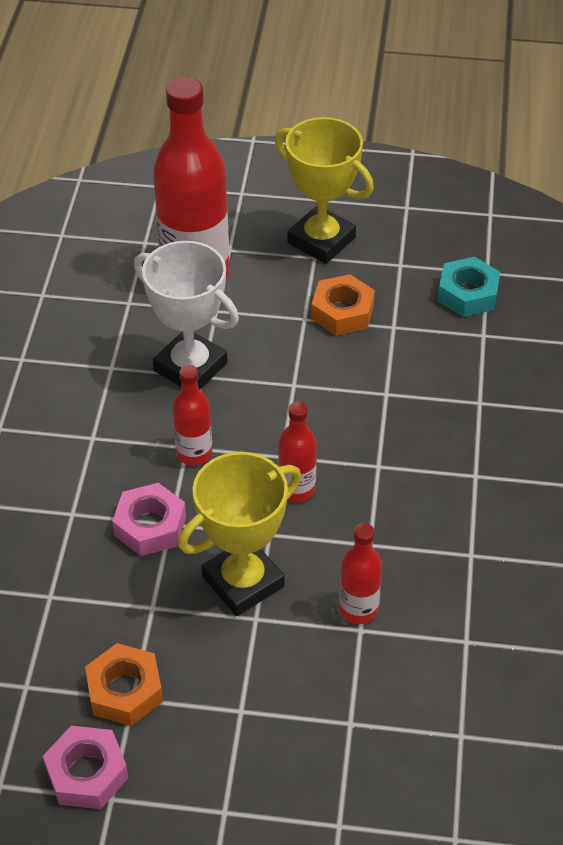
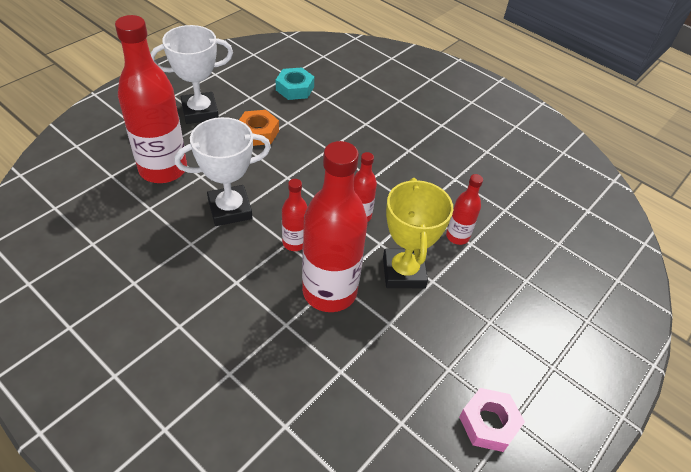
camera: 60 degrees left, 0 degrees up
orange nut [85,643,163,726] -> none
pink nut [112,483,186,556] -> red bottle [302,141,367,312]
yellow trophy [275,117,374,264] -> white trophy [150,25,233,124]

